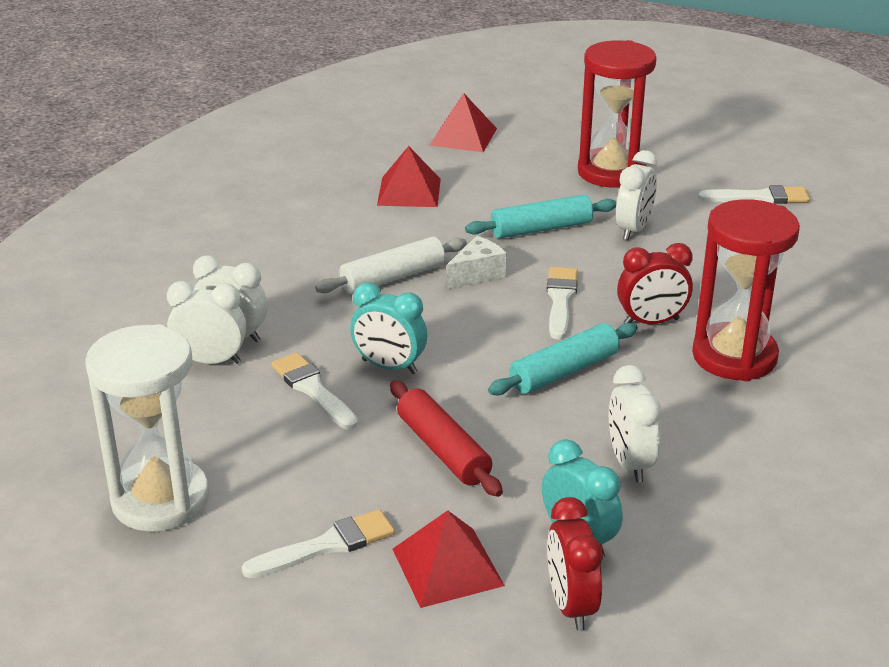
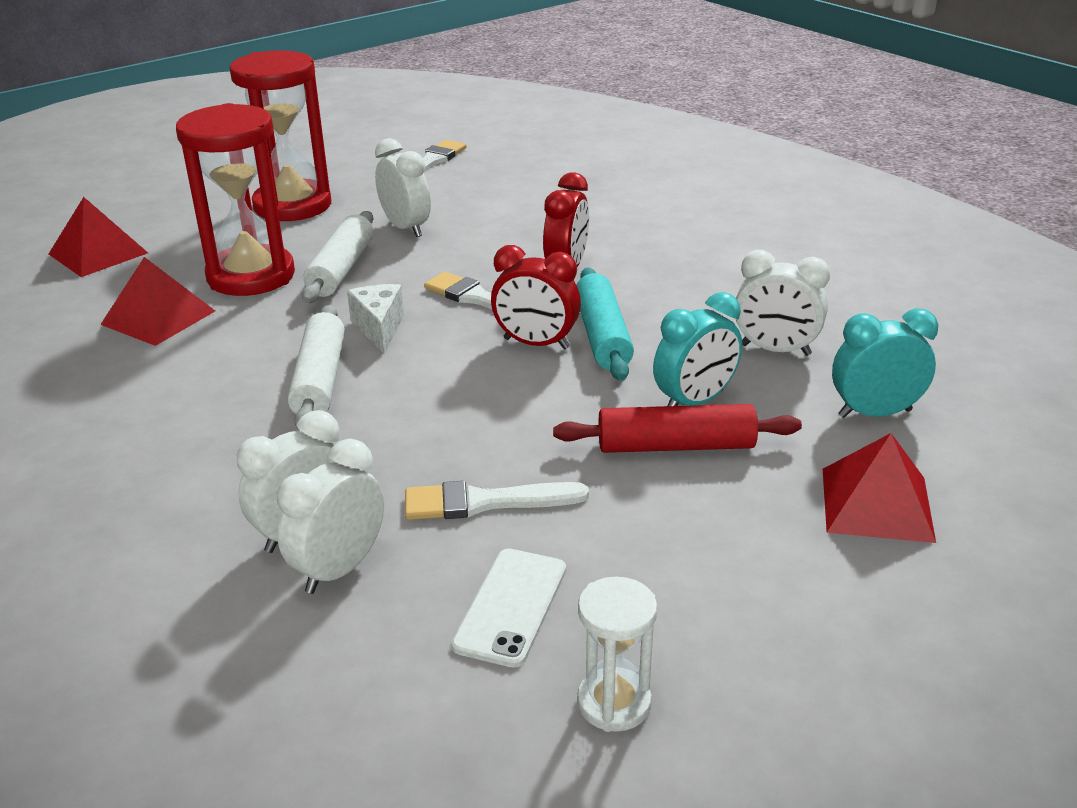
camera: 60 degrees left, 0 degrees up
white hourglass [85,324,209,532] -> white hourglass [577,576,657,732], size x0.51
white brush [241,509,395,578] -> none
turquoise clock [350,283,427,374] -> turquoise clock moved to [653,292,742,406]
turquoise rolling pin [465,195,617,239] -> white rolling pin [302,211,374,303]
red clock [547,497,603,631] -> red clock moved to [491,245,581,350]
red hourglass [692,199,800,381] -> red hourglass moved to [176,103,295,296]
none -> white phone [451,549,566,668]

